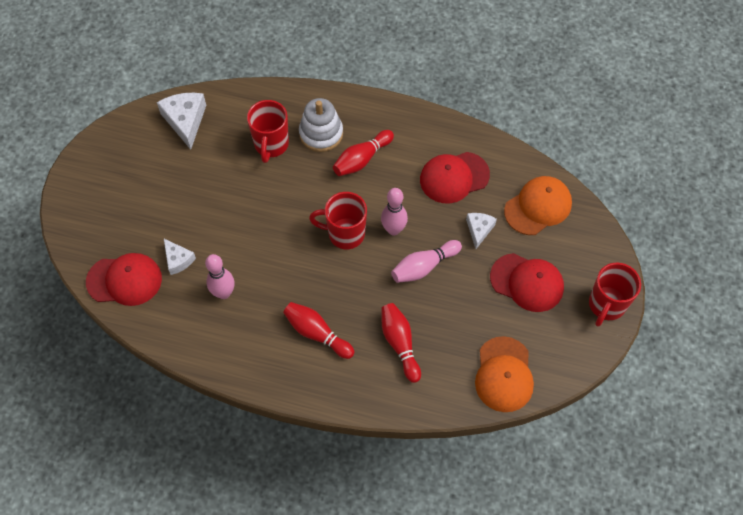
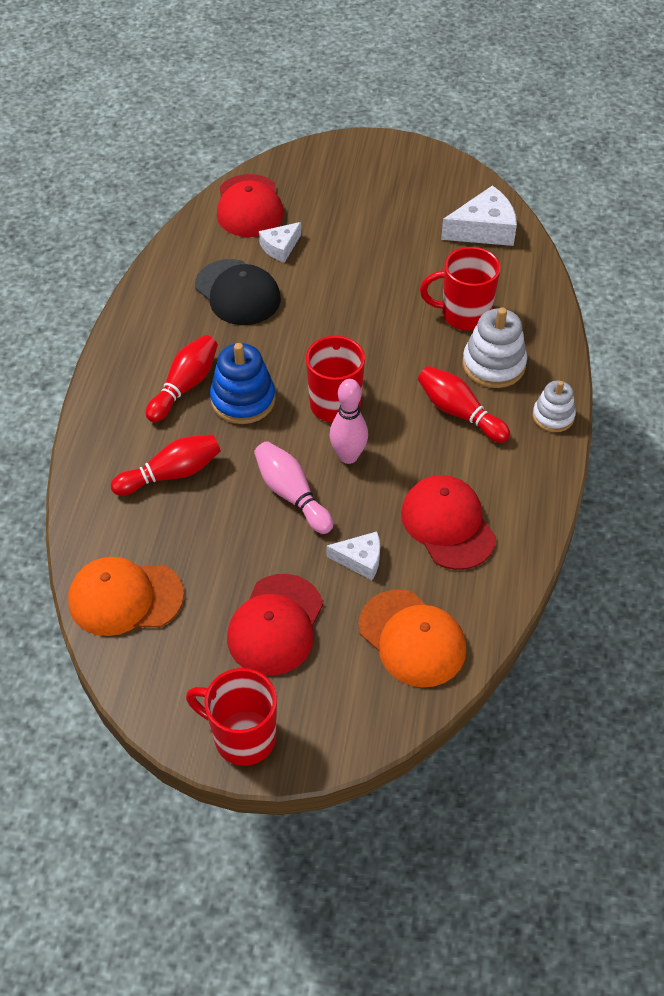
camera: 85 degrees right, 10 degrees down
pink bowling pin [205,254,234,299] -> black cap [195,259,281,325]
none -> blue stacking toy [210,343,276,424]
none -> white stacking toy [533,381,576,432]

